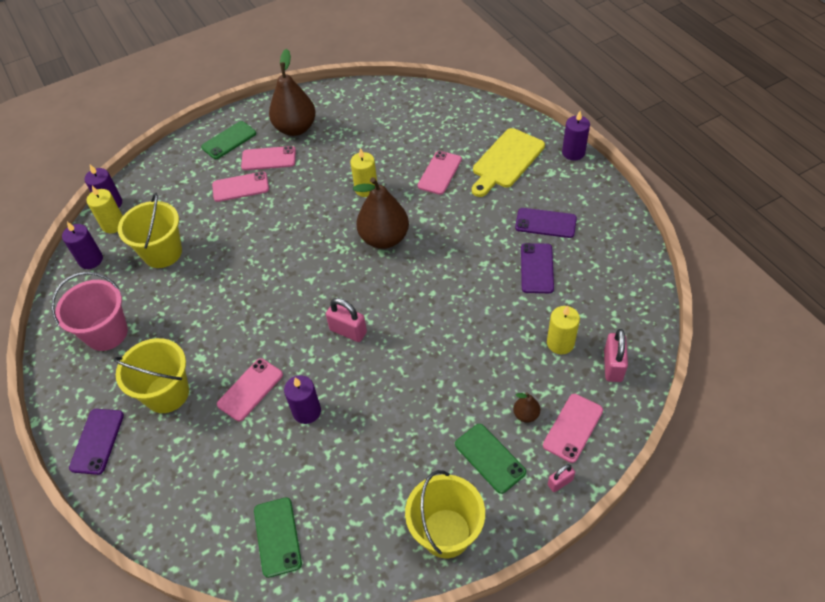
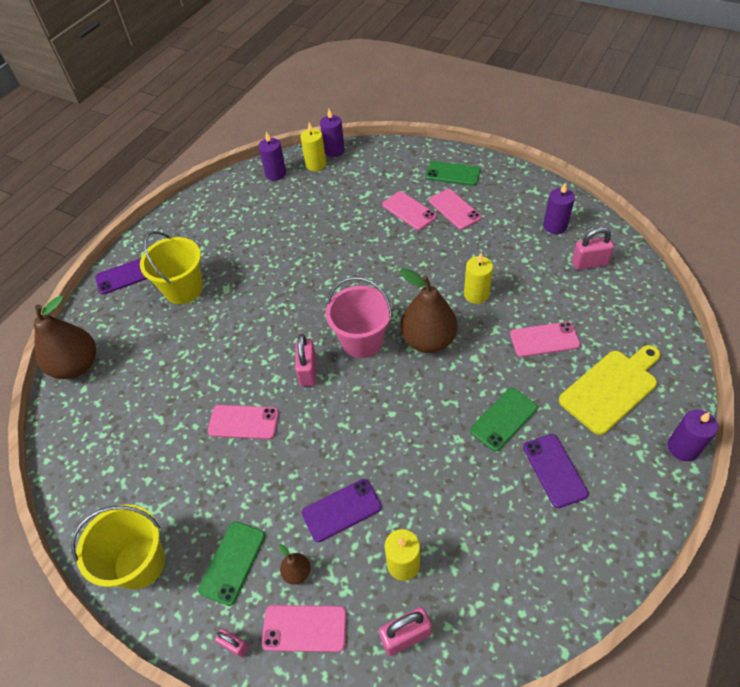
camera: 60 degrees right, 0 degrees up
pink bucket [51,272,128,351] -> pink bucket moved to [326,277,392,358]
yellow bucket [118,193,182,268] -> none
pink phone [217,358,283,421] -> pink phone moved to [207,405,279,439]
green phone [254,497,302,578] -> green phone moved to [470,388,538,451]
brown pear [269,49,316,136] -> brown pear moved to [34,295,96,379]
purple candle [284,375,321,424] -> purple candle moved to [543,182,575,234]
yellow cutting board [472,128,545,197] -> yellow cutting board turned 135 degrees clockwise [559,345,661,435]
purple phone [521,243,554,293] -> purple phone moved to [302,479,382,542]
none -> pink padlock [572,227,614,270]

